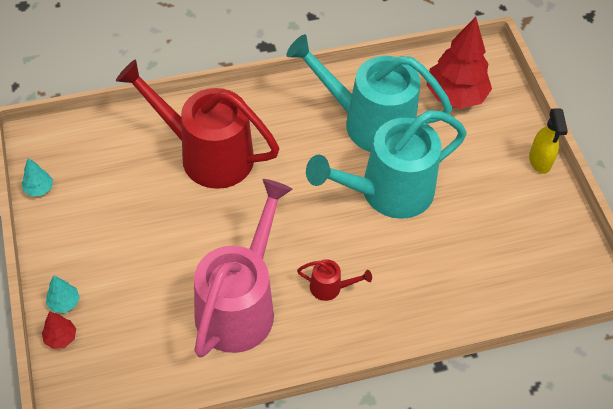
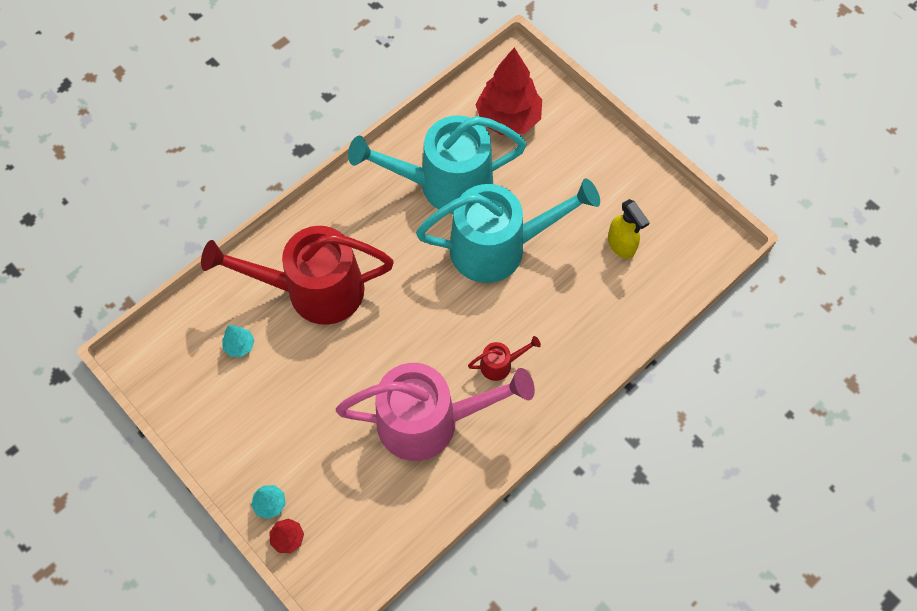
camera: 25 degrees left, 10 degrees up
turquoise tree [22,158,53,197] -> turquoise tree moved to [222,325,255,357]
pink watering can [194,179,293,358] -> pink watering can turned 90 degrees clockwise [336,363,535,461]
turquoise watering can [306,110,467,219] -> turquoise watering can turned 135 degrees counterclockwise [416,179,600,283]
yellow spray bottle [529,108,568,174] -> yellow spray bottle moved to [608,199,650,259]

